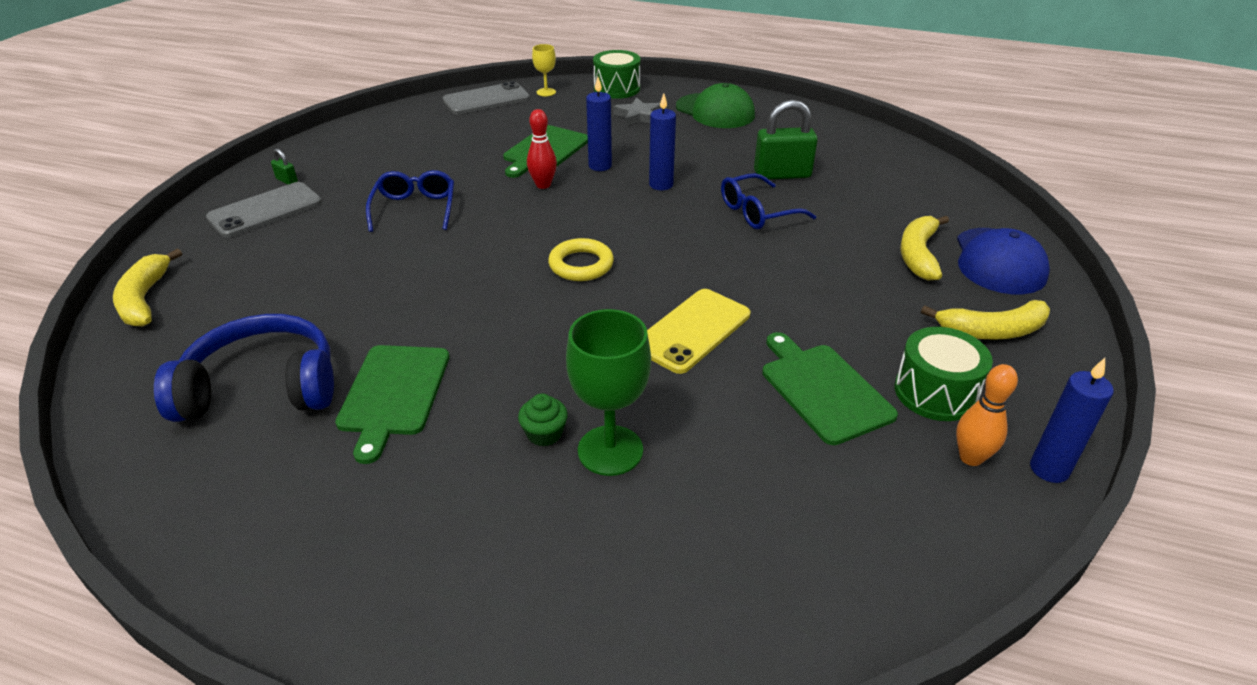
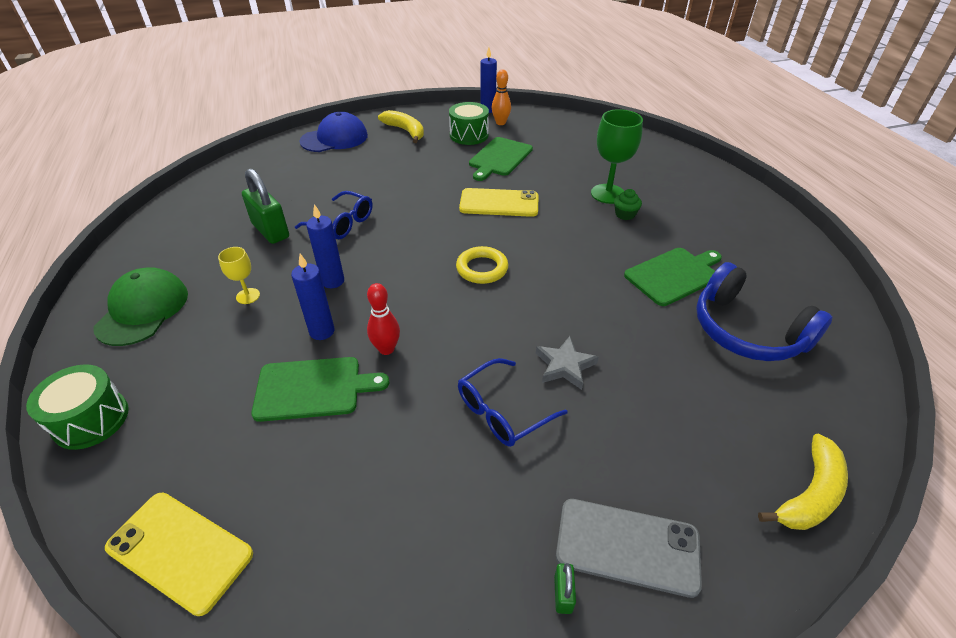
camera: 125 degrees left, 5 degrees up
grey phone [443,81,530,114] -> yellow phone [105,493,253,616]
yellow goblet [532,44,556,96] -> yellow goblet moved to [218,247,260,304]
grey star [614,97,662,126] -> grey star moved to [536,336,599,390]
yellow banana [900,216,949,281] -> none

